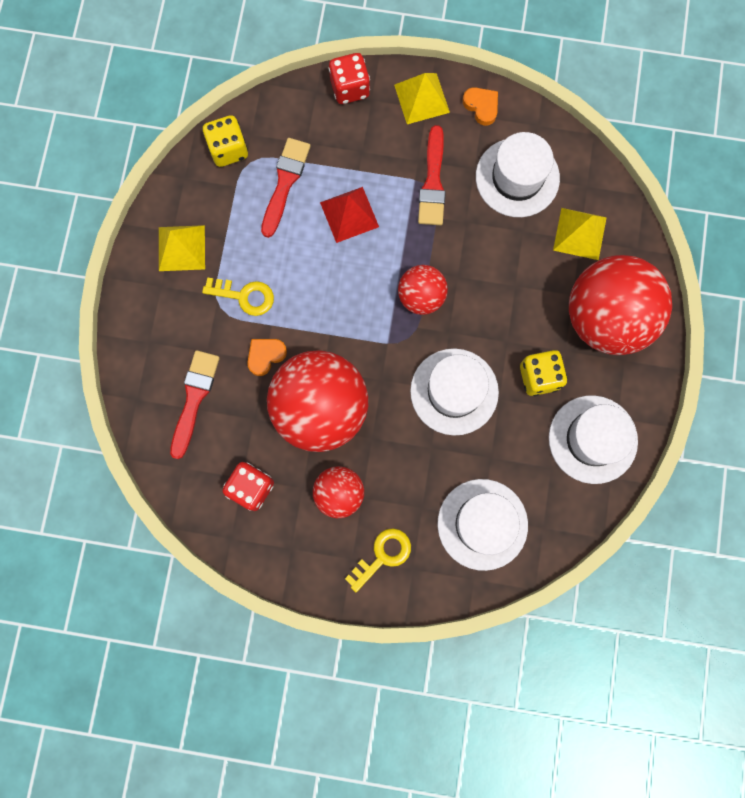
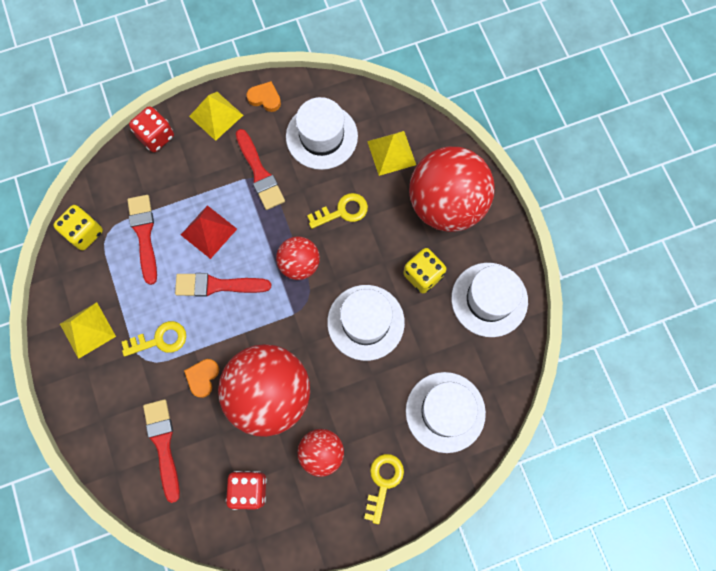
camera: 30 degrees left, 5 degrees down
none -> red brush [175,273,271,297]
none -> yellow key [307,193,368,229]

